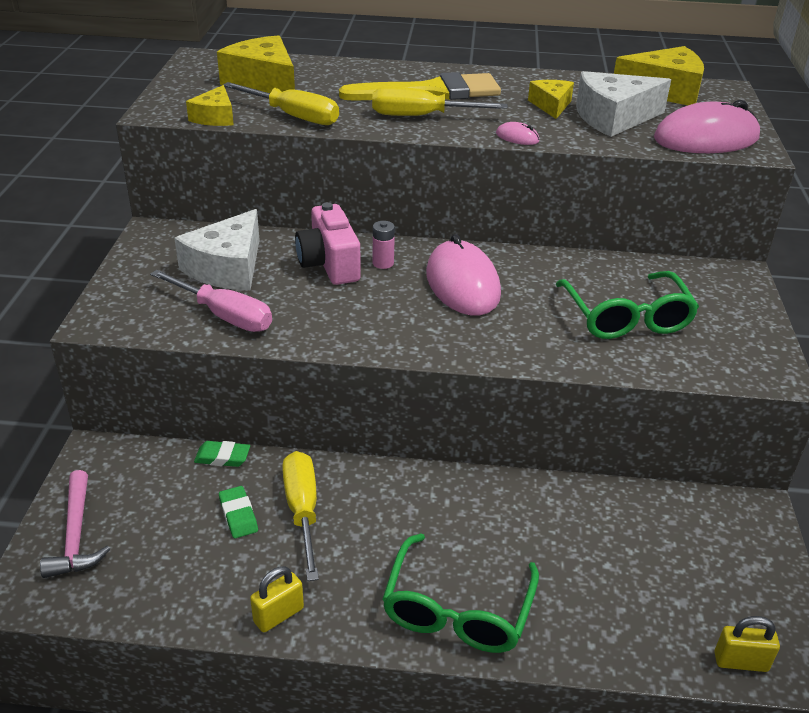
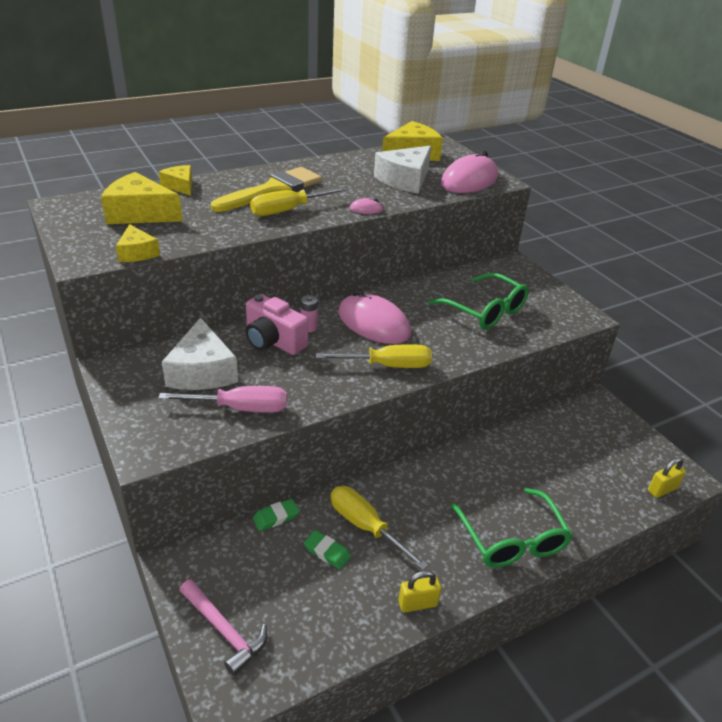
camera: 35 degrees left, 0 degrees up
yellow screwdriver [223,82,339,125] -> yellow screwdriver moved to [316,344,432,368]
yellow padlock [250,566,304,632] -> yellow padlock turned 60 degrees clockwise [398,570,441,613]
yellow cheese [528,80,574,119] -> yellow cheese moved to [159,165,192,196]

